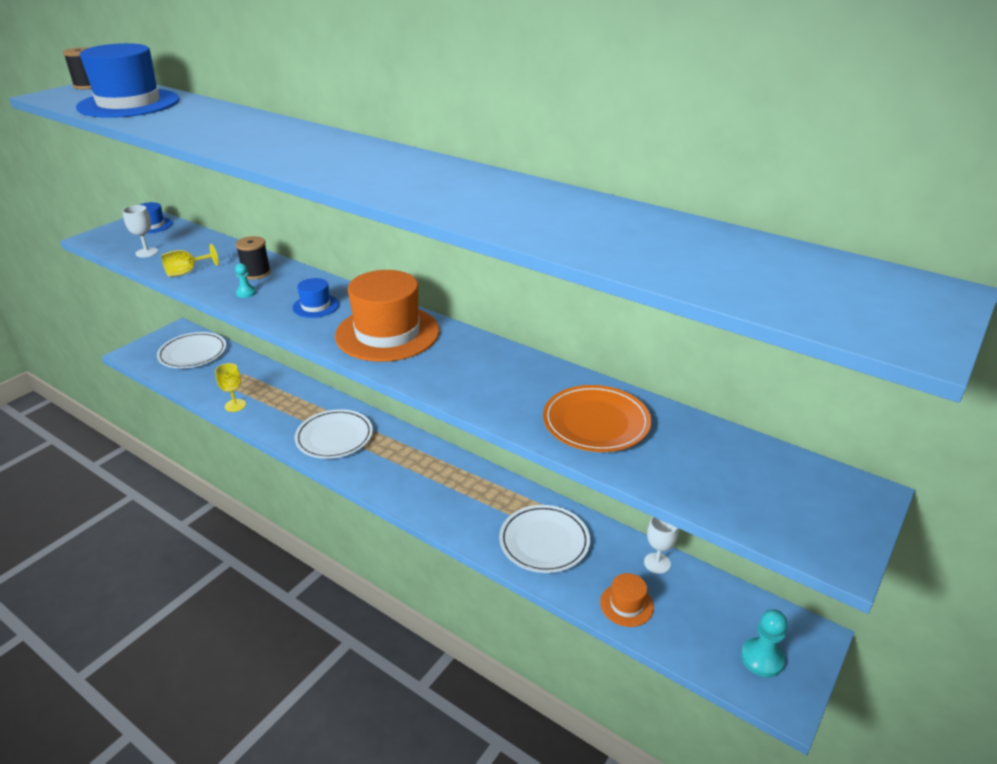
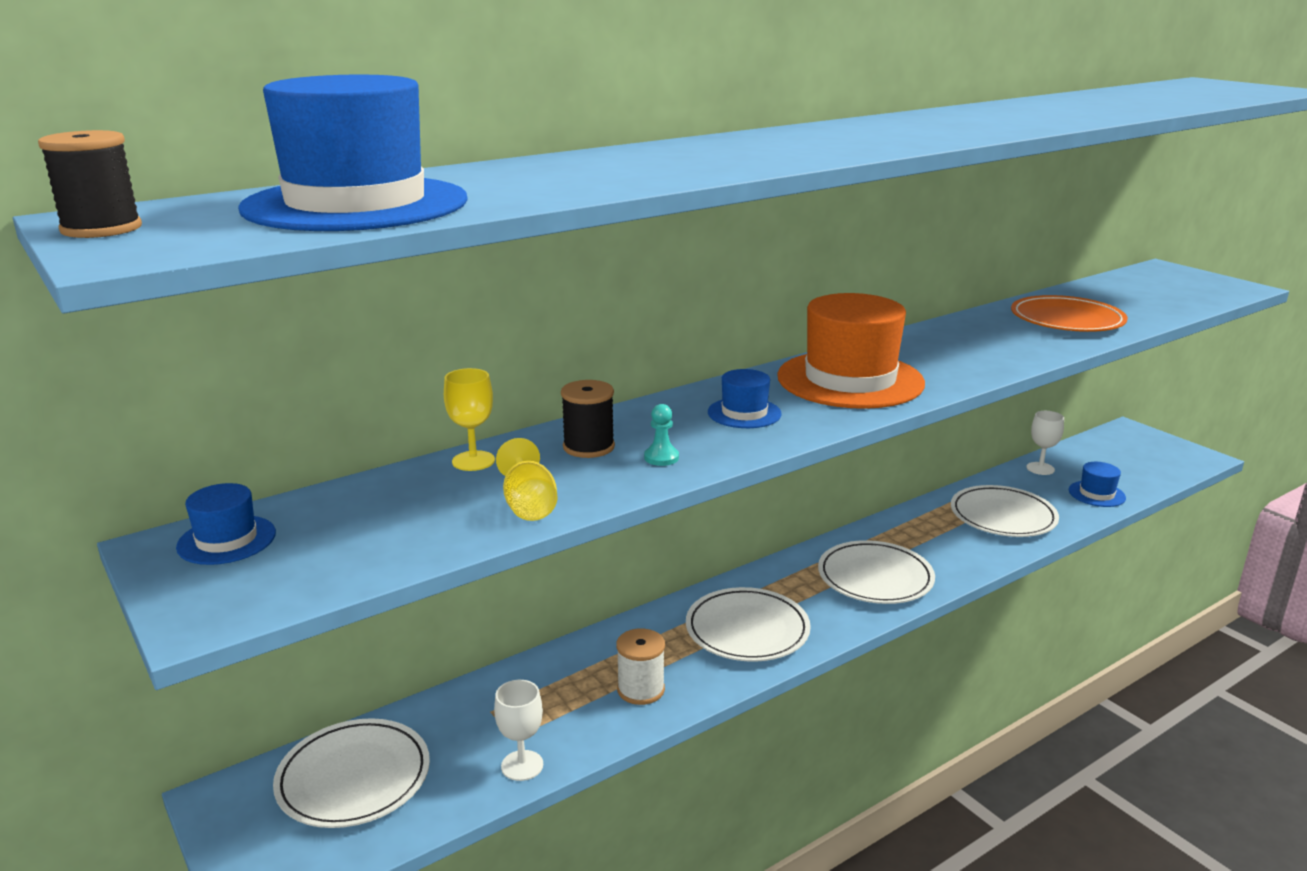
camera: 70 degrees left, 10 degrees down
white goblet [123,205,158,258] -> white goblet moved to [494,680,543,781]
yellow goblet [215,363,246,412] -> yellow goblet moved to [444,368,495,471]
orange hat [600,573,654,627] -> blue hat [1069,462,1126,507]
turquoise pawn [741,609,788,677] -> none
none -> white spool [616,628,665,705]
none -> white plate [818,540,935,604]

